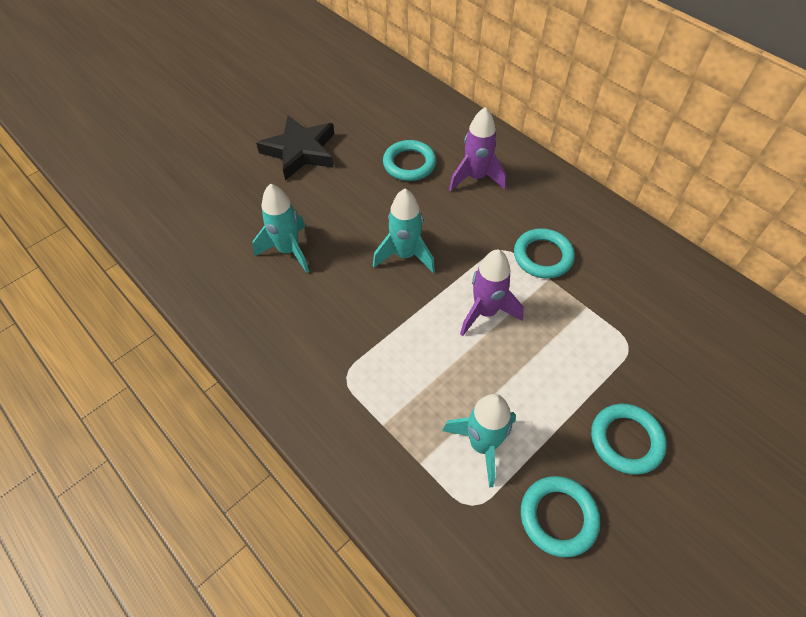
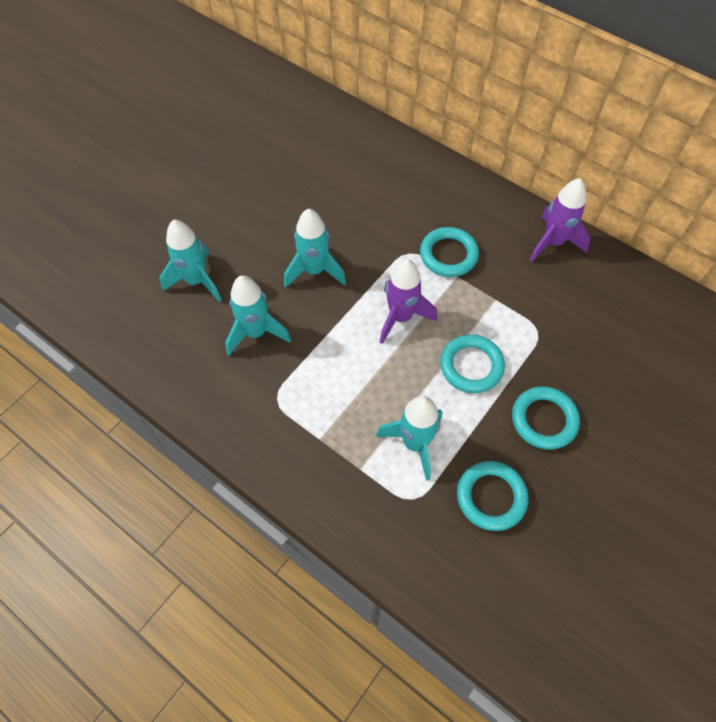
camera: 10 degrees left, 5 degrees up
black star [256,116,334,180] -> none
turquoise ring [383,140,436,181] -> turquoise ring moved to [440,334,505,393]
purple rocket [449,107,506,191] -> purple rocket moved to [530,178,591,262]
none -> turquoise rocket [225,275,291,356]

